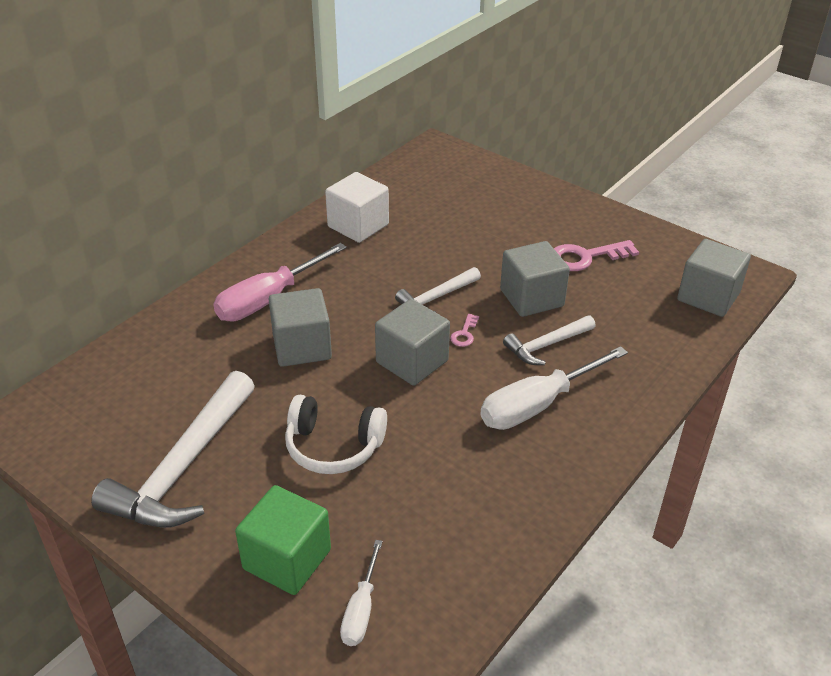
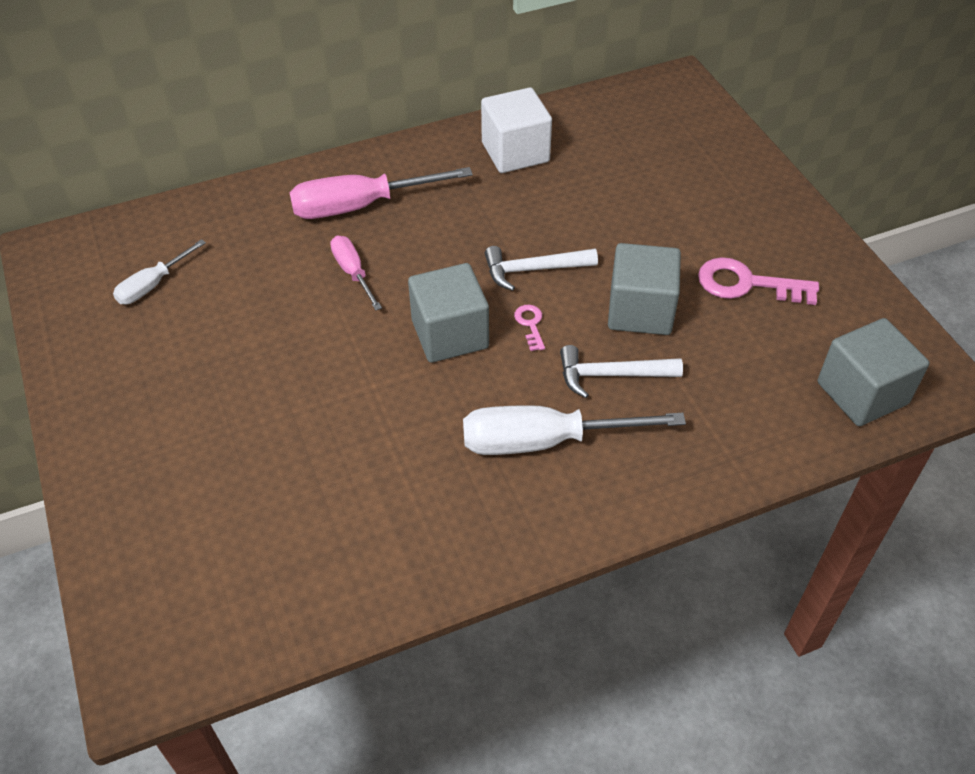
camera: 30 degrees right, 10 degrees up
white hammer [91,371,255,528] -> none
green cube [235,485,331,595] -> none
grey cube [269,288,332,367] -> pink screwdriver [330,235,382,310]
white headphones [285,395,387,474] -> none
white screwdriver [340,540,383,646] -> white screwdriver moved to [113,239,206,304]
pink key [450,314,479,347] -> pink key turned 120 degrees clockwise [514,305,545,351]

